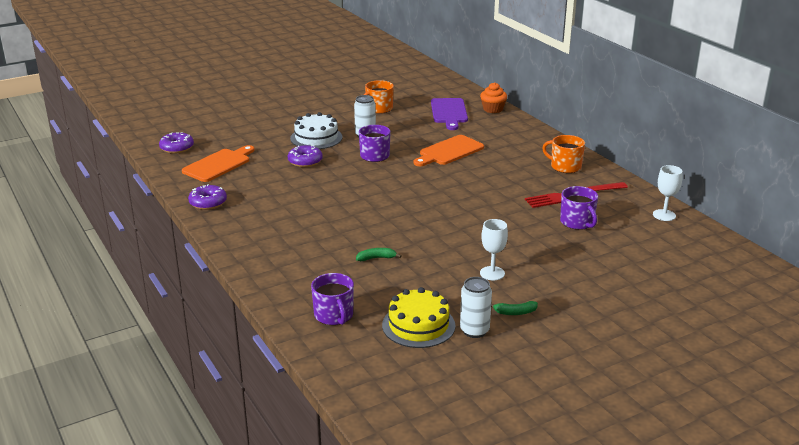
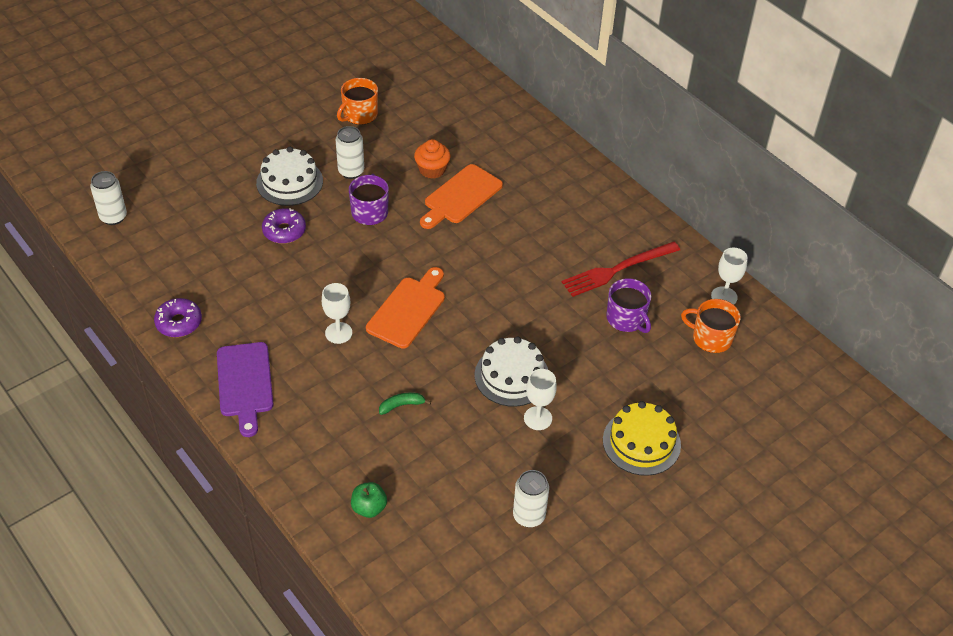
camera: 10 degrees left, 20 degrees up
purple donut [159,132,194,154] -> white can [90,171,127,225]
orange cutting board [182,145,255,182] -> orange cutting board moved to [366,267,445,348]
purple mug [311,273,354,325] -> green apple [351,482,387,518]
yellow cake [382,287,456,348] -> yellow cake moved to [603,401,681,476]
purple cutting board [431,98,468,130] -> purple cutting board moved to [217,342,274,437]
orange cupcake [480,82,507,113] -> orange cupcake moved to [414,139,450,179]
green banana [491,301,538,315] -> none
orange mug [542,135,585,173] -> orange mug moved to [681,299,741,353]
none -> white goblet [322,283,352,344]
none -> white cake [475,336,548,407]

